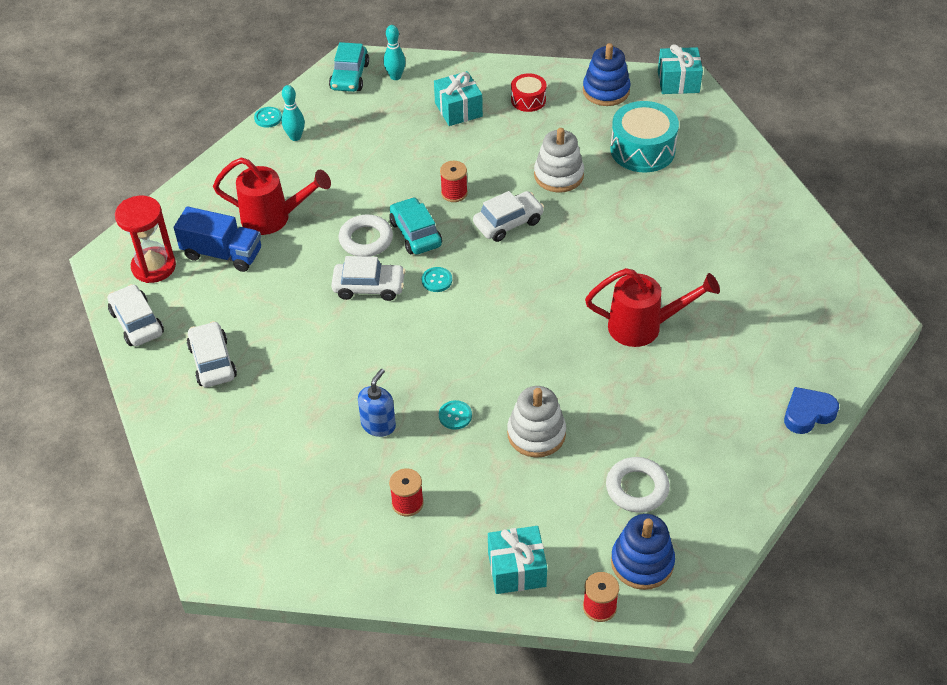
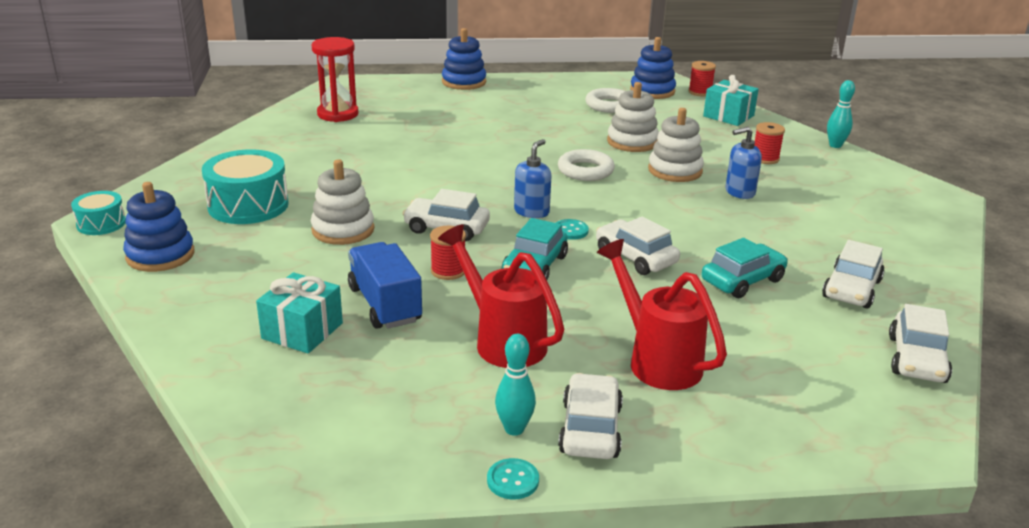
camera: 135 degrees left, 20 degrees down
red hourglass [115,196,176,283] -> red hourglass moved to [312,37,358,122]
blue truck [174,206,261,272] -> blue truck moved to [348,242,422,329]
turquoise car [329,42,369,92] -> turquoise car moved to [702,238,788,298]
white ring [339,214,393,257] -> white ring moved to [558,149,615,181]
turquoise bowling pin [383,25,406,80] -> turquoise bowling pin moved to [827,80,855,148]
turquoise button [439,400,472,430] -> white stacking toy [648,108,704,182]
red drum [511,73,546,112] -> none
red watering can [585,268,720,347] -> red watering can moved to [438,224,564,368]
turquoise gift [658,44,703,94] -> turquoise drum [71,191,126,235]
blue heart [784,387,839,434] -> blue stacking toy [442,28,486,90]
none -> blue soap dispenser [514,139,552,218]
none -> white car [558,373,623,459]

